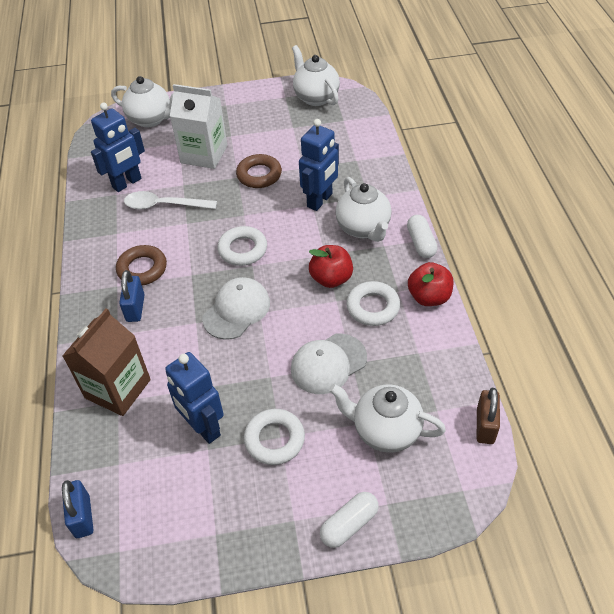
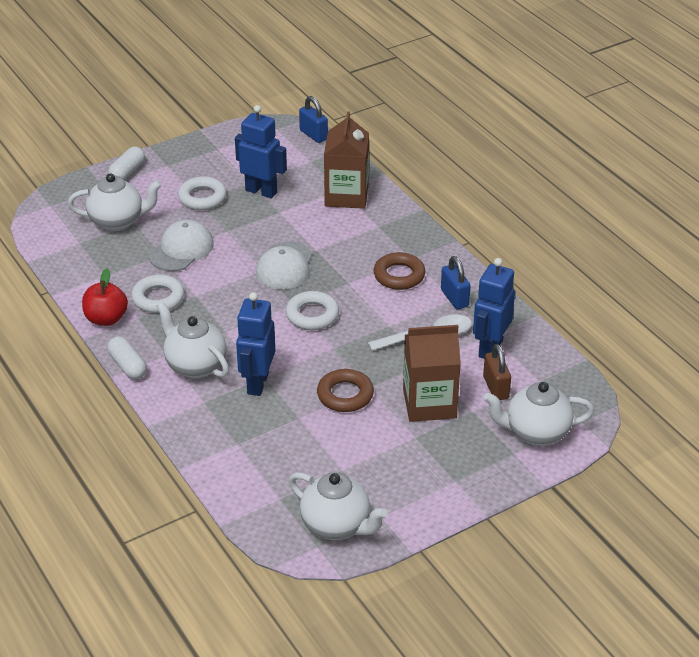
camera: 155 degrees right, 10 degrees down
blue padlock [119,270,145,322] -> blue padlock moved to [441,256,471,310]
white carton [170,84,227,169] -> brown carton [403,325,461,422]
red apple [309,245,353,288] -> none
brown padlock [477,388,500,444] -> brown padlock moved to [483,344,511,400]

